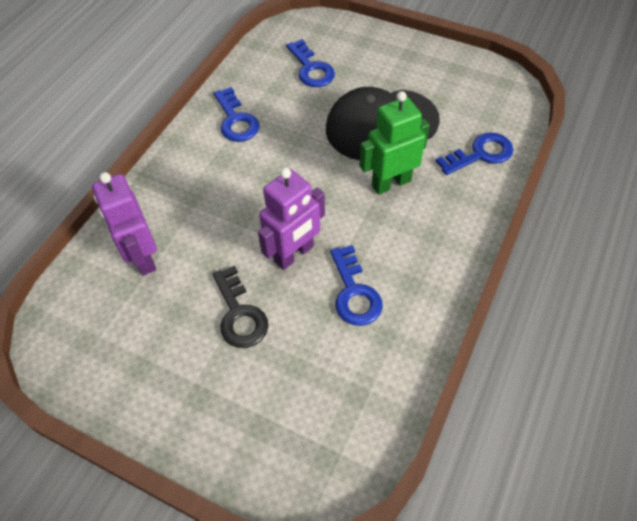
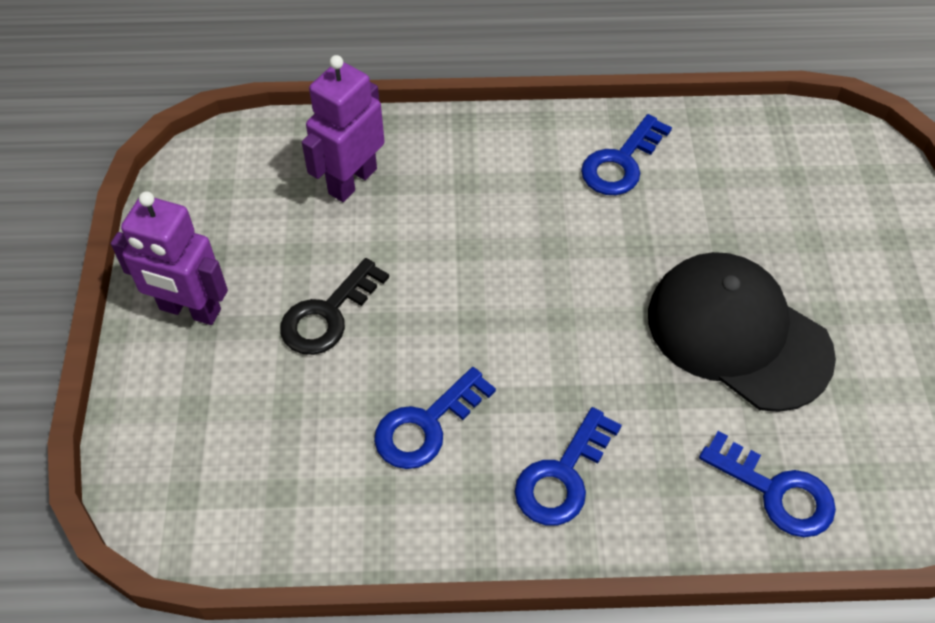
camera: 60 degrees right, 0 degrees up
purple robot [258,168,325,270] -> purple robot moved to [111,191,228,325]
blue key [286,39,335,87] -> blue key moved to [515,407,622,525]
green robot [360,91,430,195] -> none

